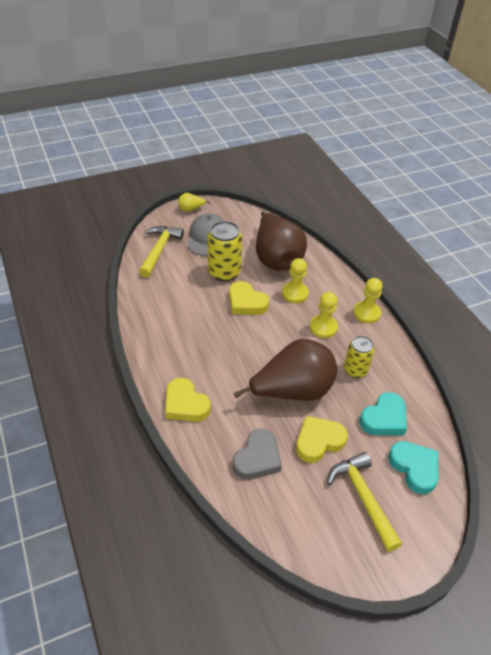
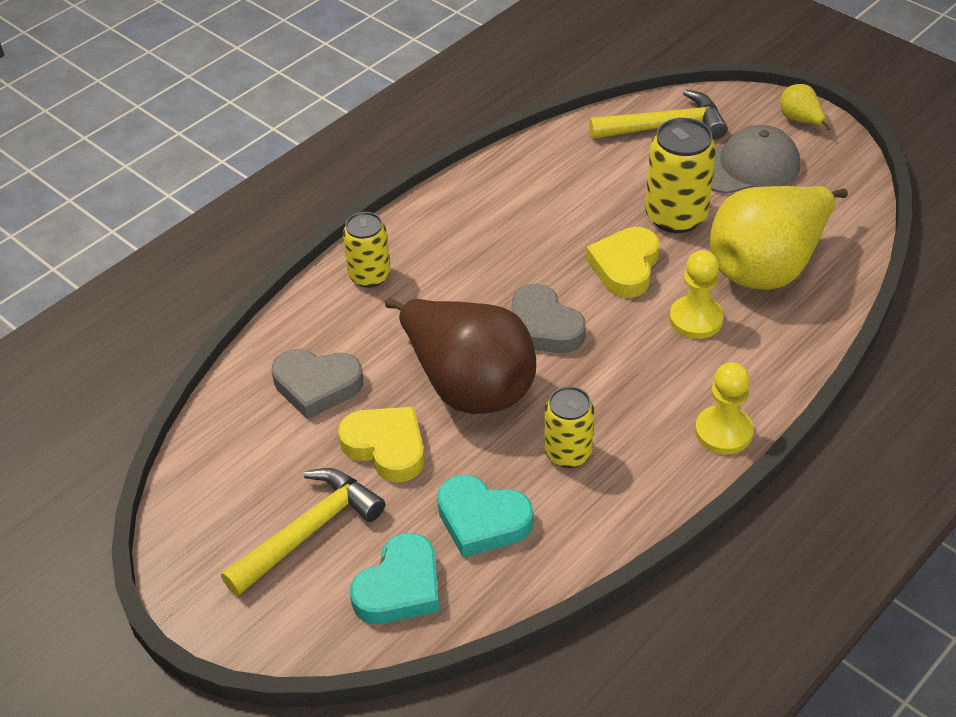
camera: 70 degrees right, 0 degrees up
yellow heart [165,378,211,422] -> yellow can [343,212,390,288]
brown pear [256,211,307,271] -> yellow pear [710,186,848,290]
yellow pawn [310,292,338,338] -> none
none -> grey heart [511,284,586,353]

